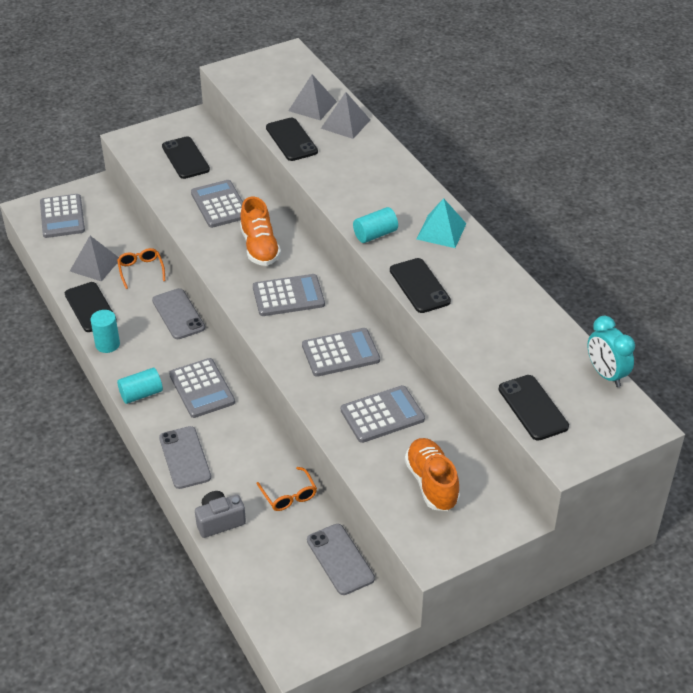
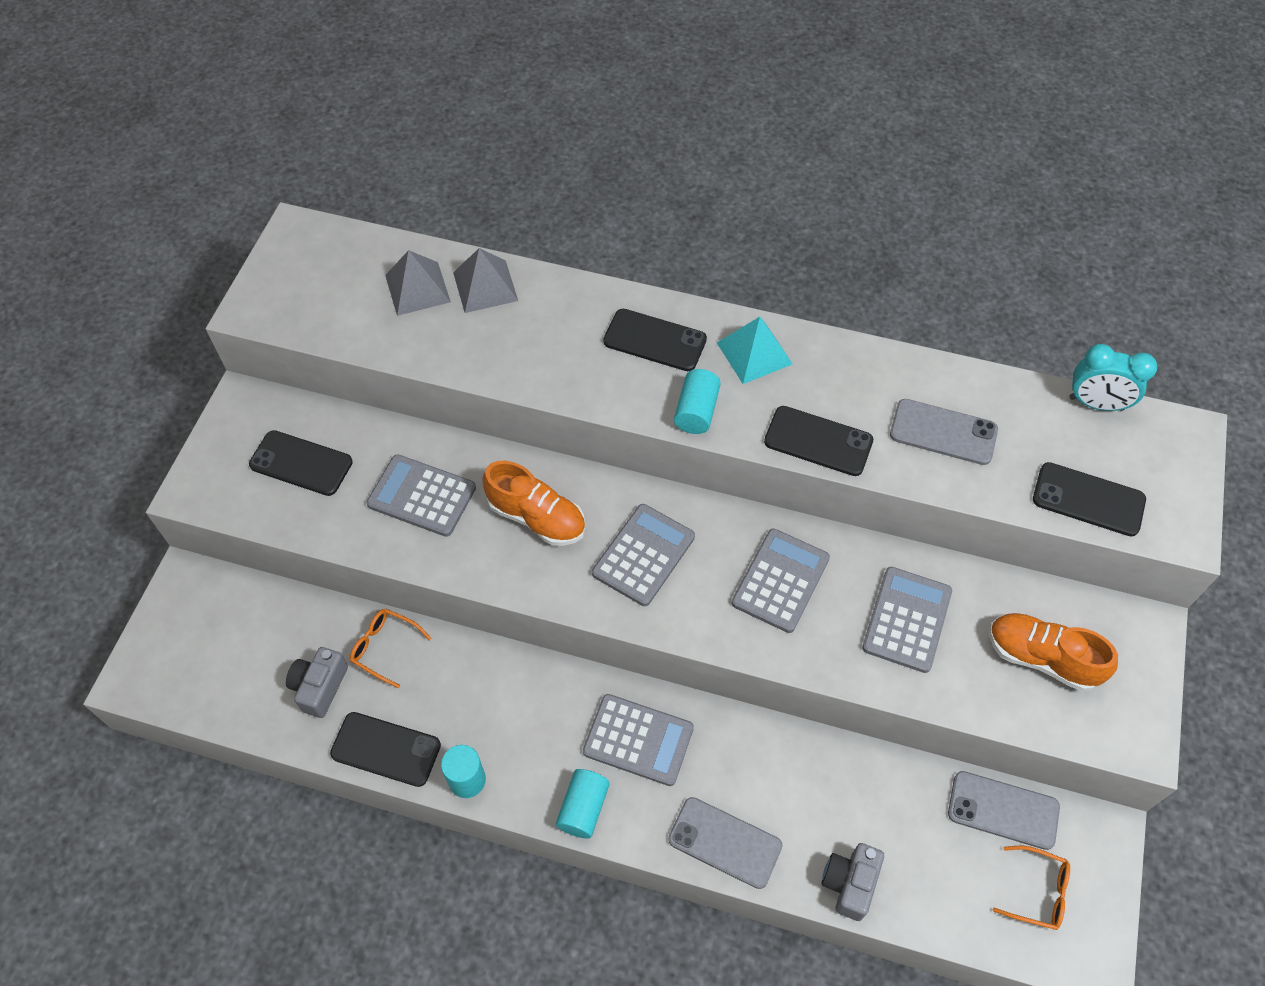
camera: 45 degrees left, 15 degrees up
grey calculator [40,194,85,238] -> none
grey pyramid [70,236,119,282] -> grey camera [286,647,348,718]
grey phone [152,288,205,339] -> grey phone moved to [890,399,998,465]
orange glasses [256,467,317,511] -> orange glasses moved to [993,846,1070,930]
black phone [266,117,318,161] -> black phone moved to [603,309,707,371]

